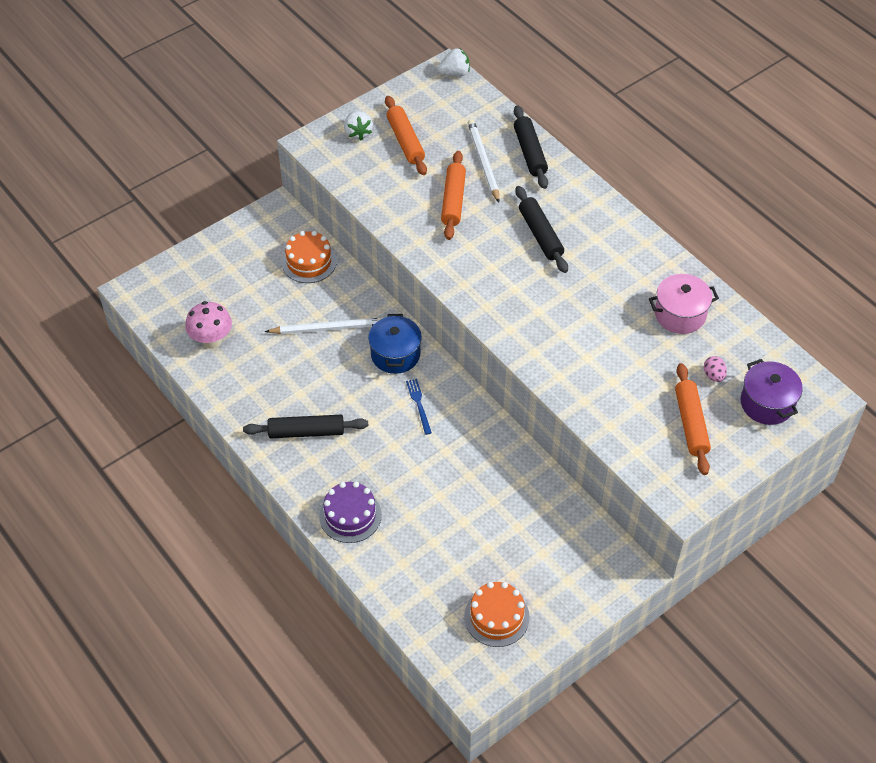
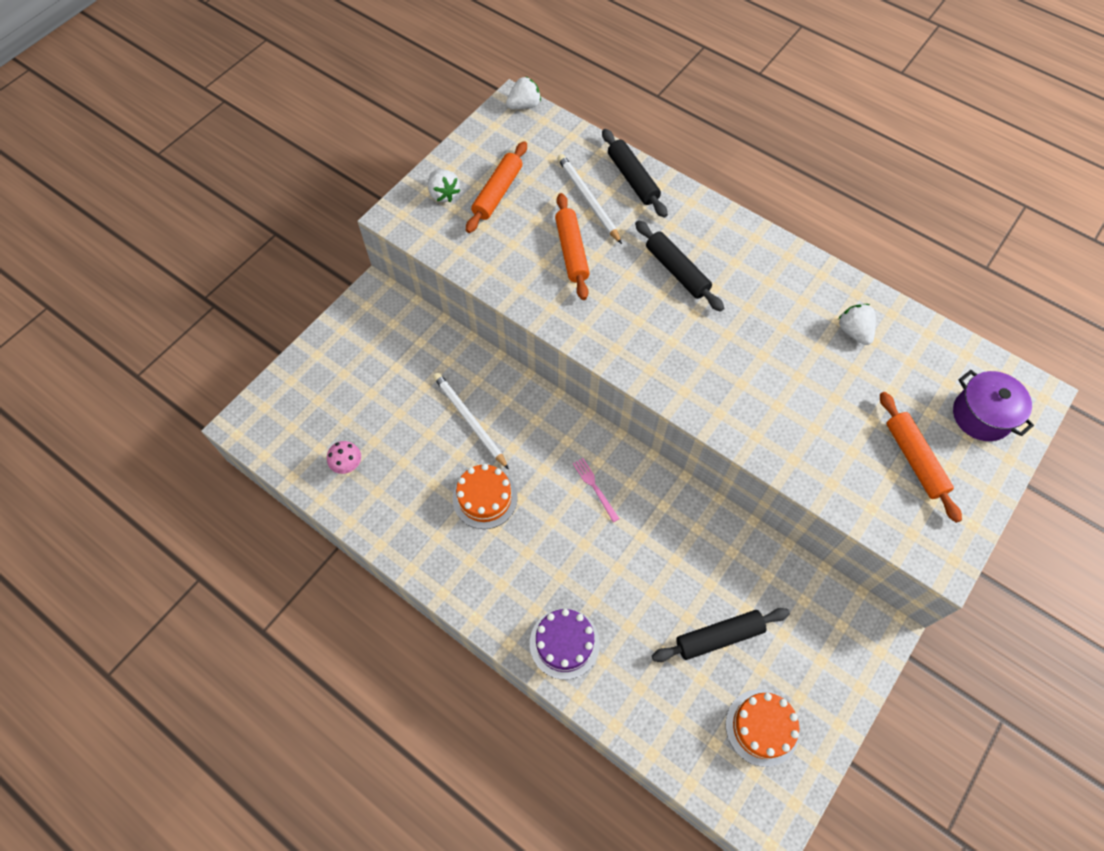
camera: 15 degrees left, 10 degrees up
pink mushroom [185,301,232,349] -> pink mushroom [327,441,361,474], size x0.66
black rolling pin [243,415,368,438] -> black rolling pin moved to [652,608,790,662]
white pencil [265,318,383,334] -> white pencil turned 105 degrees counterclockwise [433,372,509,470]
orange cake [282,231,337,283] -> orange cake moved to [453,464,518,529]
blue pot [368,314,422,374] -> none
orange rolling pin [385,96,427,175] -> orange rolling pin turned 60 degrees clockwise [466,141,527,233]
blue fork [406,379,432,435] -> pink fork [573,458,620,522]
pink pot [649,274,719,334] -> white strawberry [838,304,876,345]
pink egg [704,356,727,382] -> none

